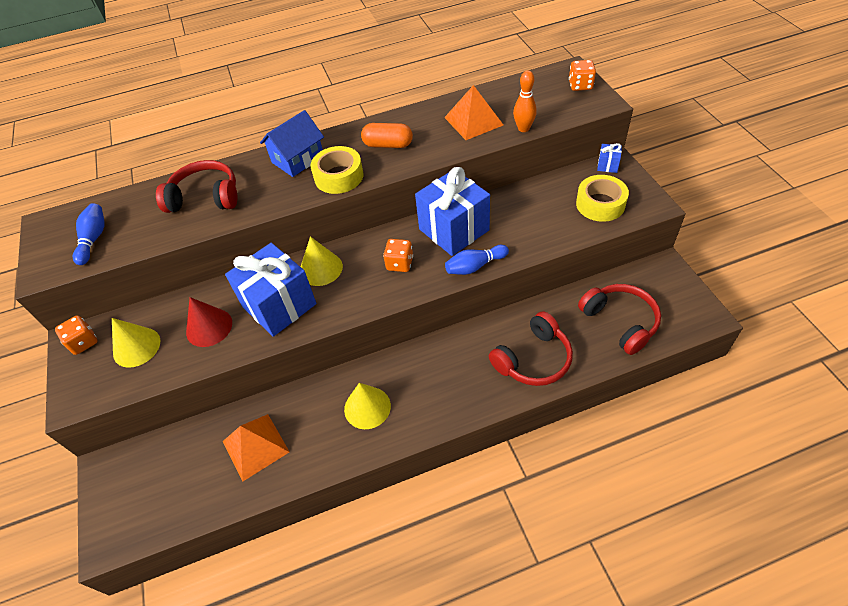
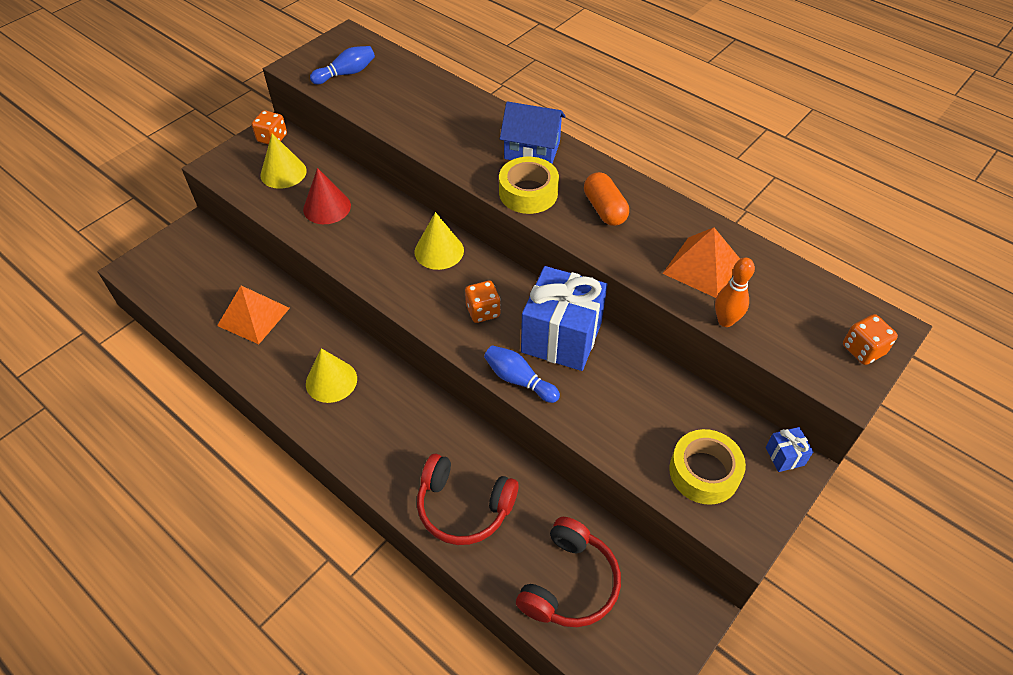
camera: 55 degrees right, 0 degrees up
red headphones [156,160,237,213] -> none
blue gift [225,243,316,337] -> none

